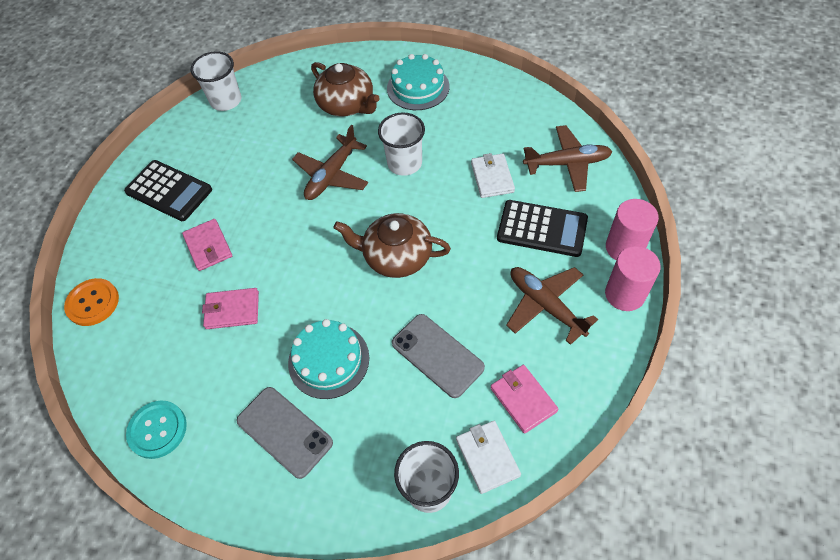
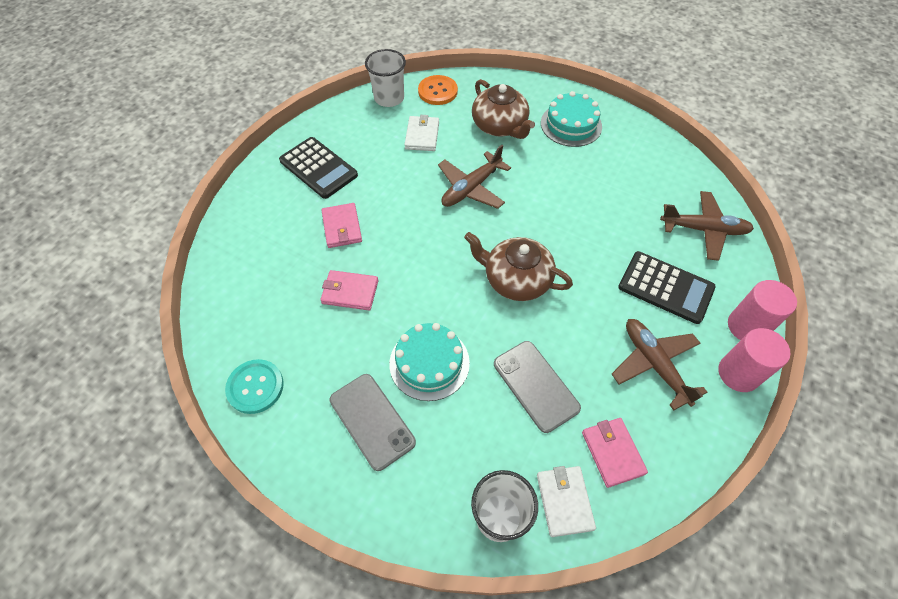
camera: 10 degrees right, 0 degrees up
orange button [64,278,119,326] -> orange button moved to [418,75,458,105]
white cup [378,112,425,176] -> none
white wallet [471,153,515,198] -> white wallet moved to [404,115,439,151]

